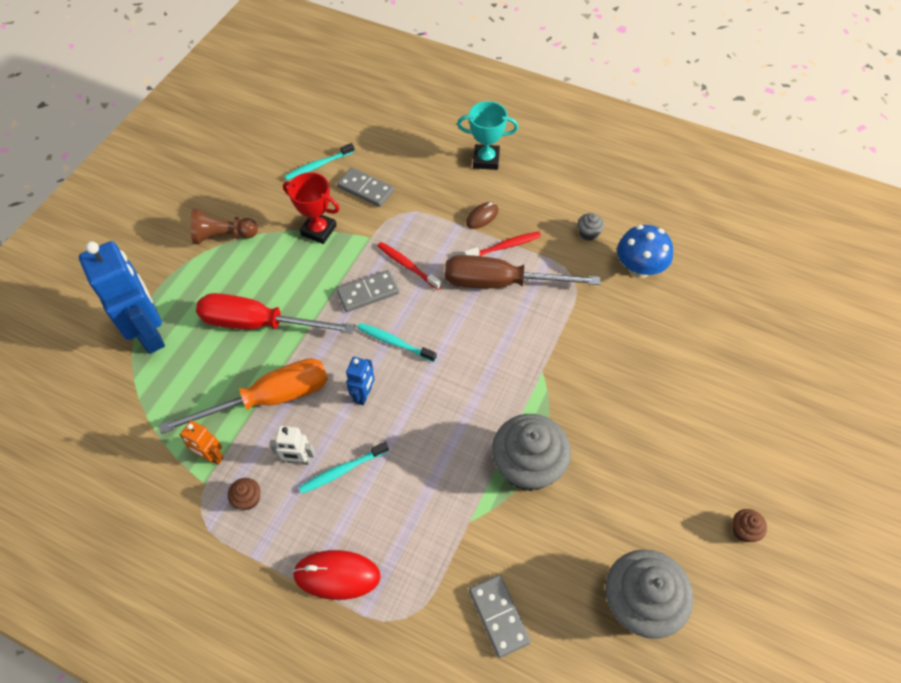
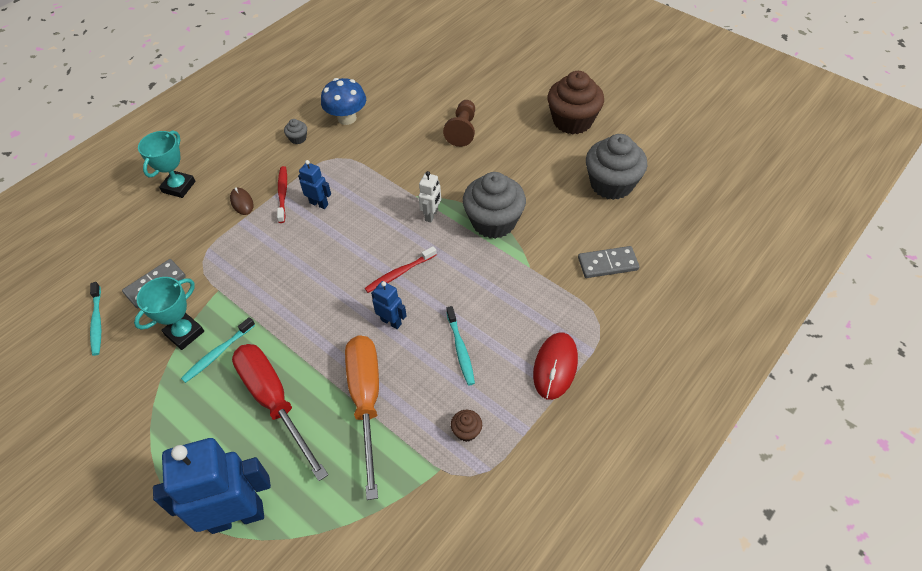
camera: 75 degrees left, 5 degrees down
orange robot [180,421,223,465] -> none
brown pawn [191,209,258,244] -> brown pawn moved to [443,100,475,147]
red screwdriver [196,293,354,334] -> red screwdriver turned 120 degrees clockwise [232,344,328,481]
white robot [269,426,315,465] -> white robot moved to [418,171,441,222]
red trophy [283,172,340,244] -> turquoise trophy [134,277,204,350]
grey domino [336,270,399,312] -> none
turquoise toothbrush [357,323,437,362] -> turquoise toothbrush moved to [181,317,255,383]
red toothbrush [377,242,442,290] -> red toothbrush moved to [365,246,437,293]
brown screwdriver [445,255,601,288] -> blue robot [298,160,331,209]
brown cupcake [732,509,767,542] -> brown cupcake [547,71,604,135], size x2.40

